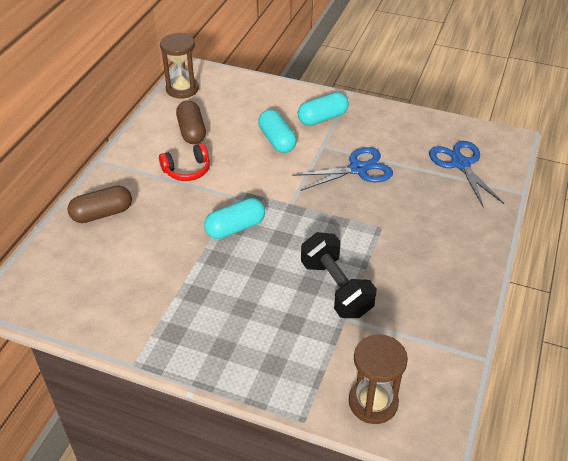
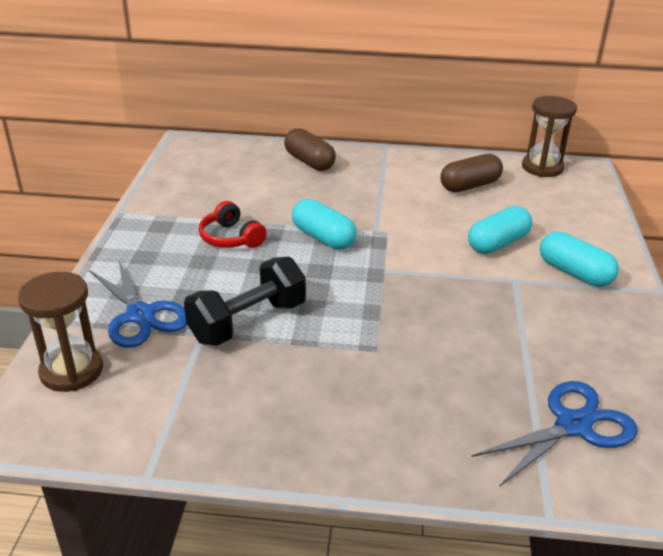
camera: 75 degrees right, 10 degrees down
red headphones [159,143,210,181] -> red headphones moved to [199,201,267,248]
blue scissors [292,147,393,191] -> blue scissors moved to [89,261,187,348]

